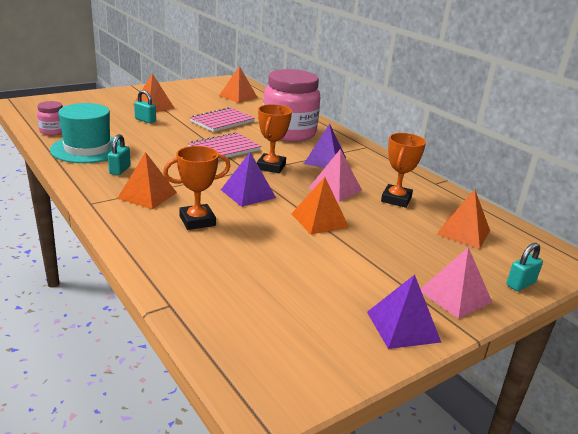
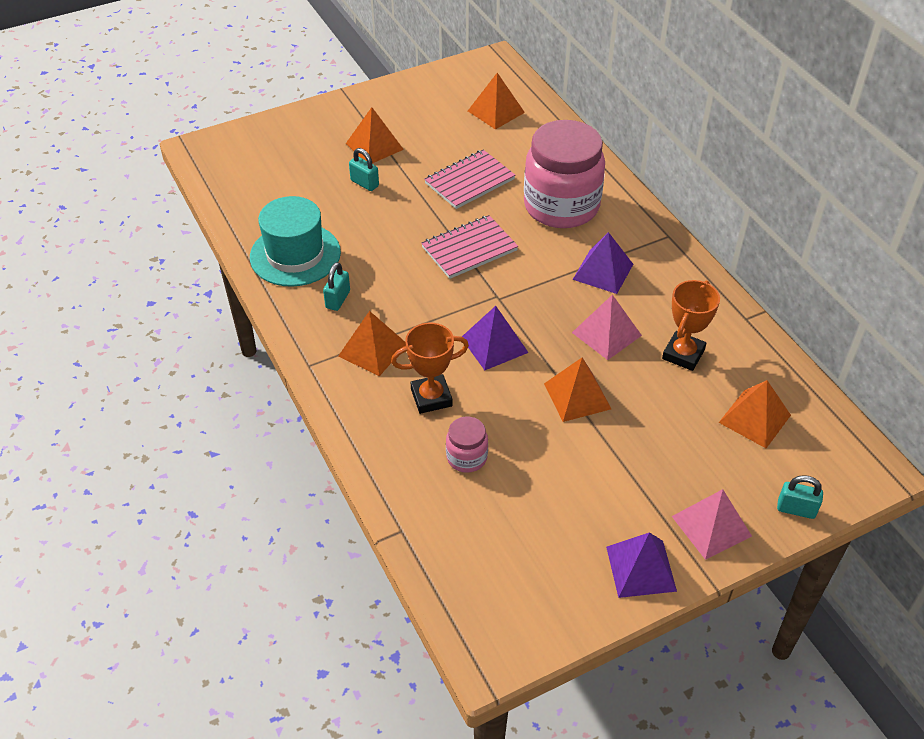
camera: 10 degrees right, 20 degrees up
pink jar [37,101,63,135] -> pink jar moved to [446,416,488,473]
orange trophy [257,104,292,173] -> none
turquoise padlock [506,243,543,291] -> turquoise padlock turned 45 degrees clockwise [777,475,823,519]

